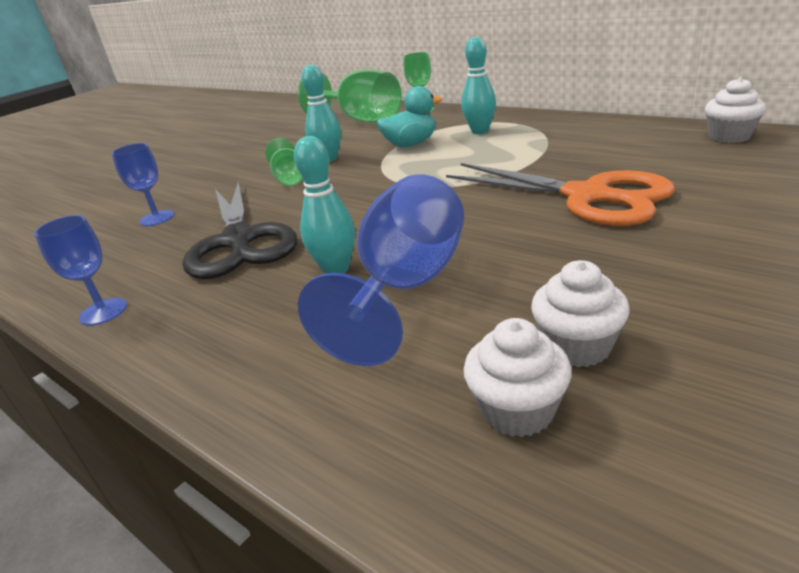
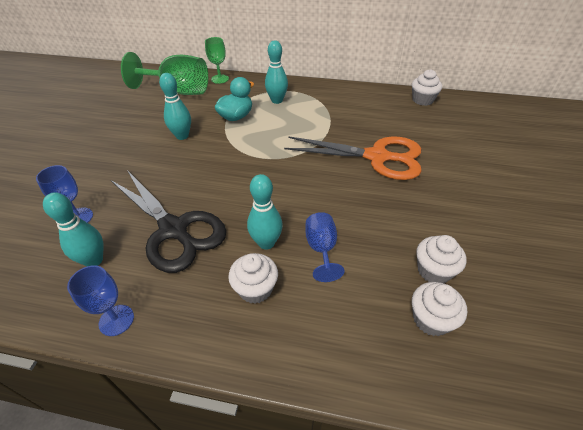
camera: 30 degrees left, 15 degrees up
green goblet [265,138,303,186] -> none
blue goblet [298,174,464,366] -> blue goblet [305,212,345,282], size x0.54
none -> turquoise bowling pin [43,192,104,266]
none -> white cupcake [228,253,278,304]

